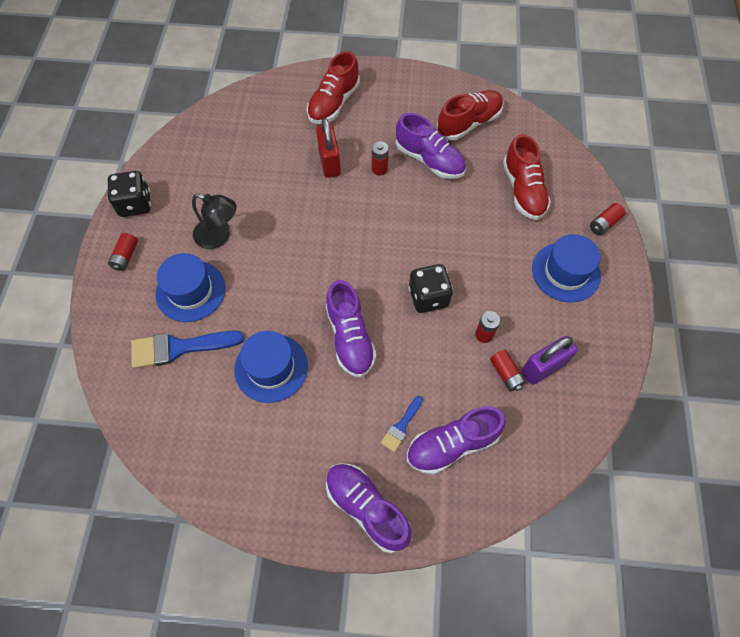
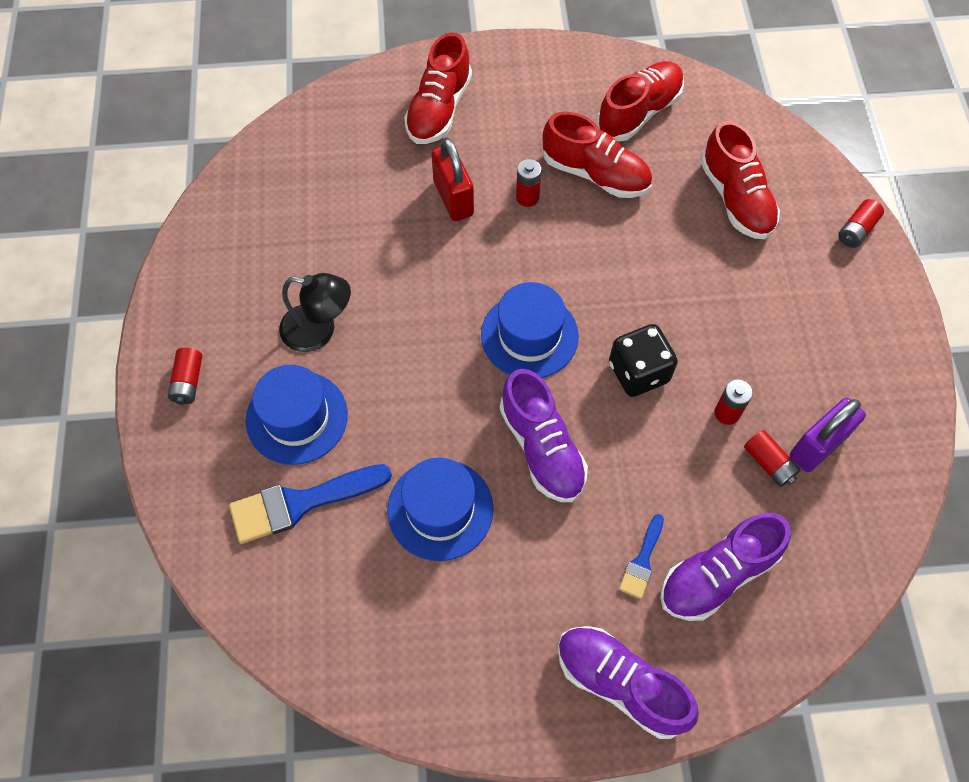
camera: 10 degrees left, 0 degrees up
black dice [108,171,151,217] -> none
purple shoe [396,113,466,179] -> red shoe [543,112,652,198]
blue hat [532,234,601,303] -> blue hat moved to [481,282,579,378]

